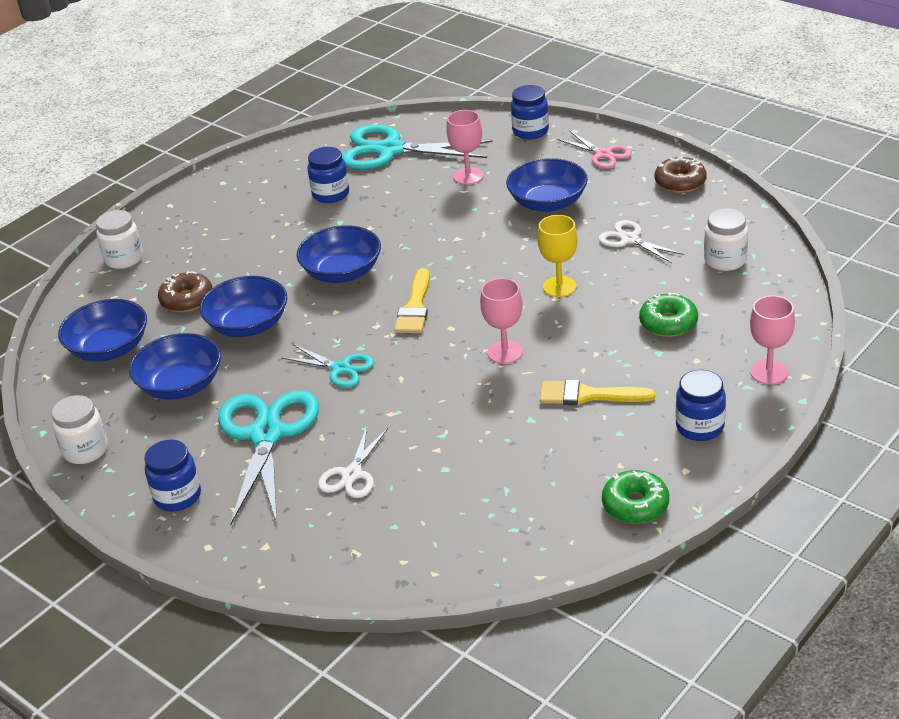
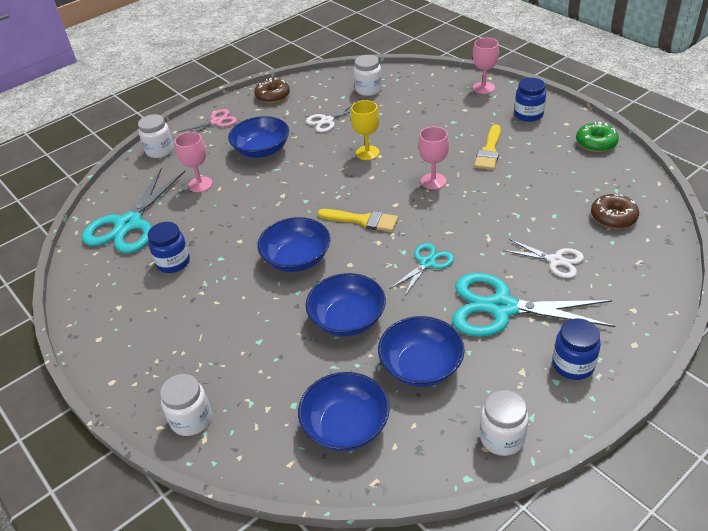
camera: 80 degrees left, 5 degrees up
brown donut [158,271,212,312] -> brown donut moved to [591,194,639,229]
blue jar [511,85,549,140] -> white jar [138,114,174,158]
green donut [639,292,698,337] -> none

